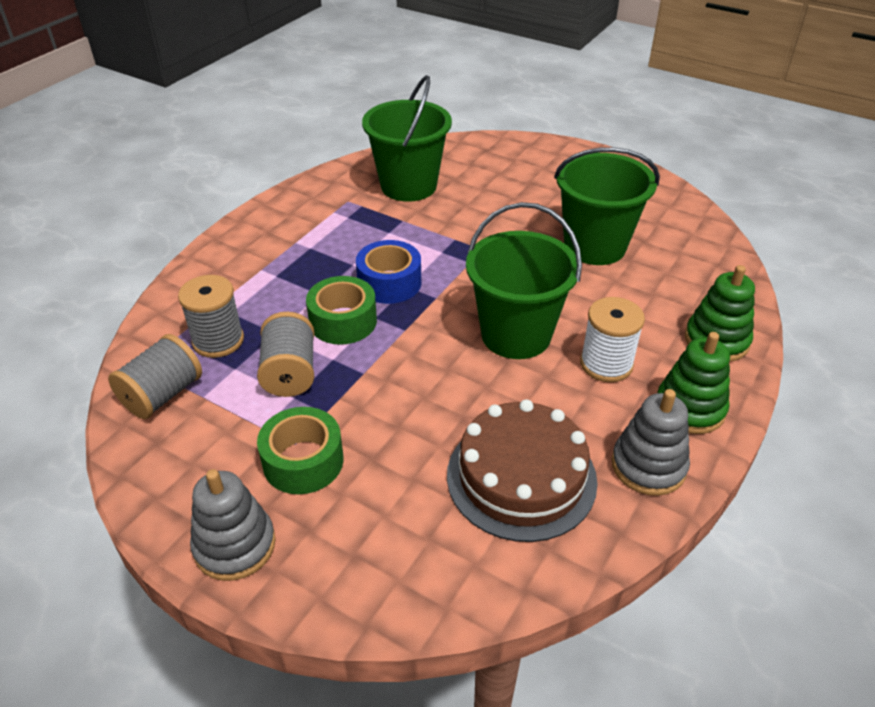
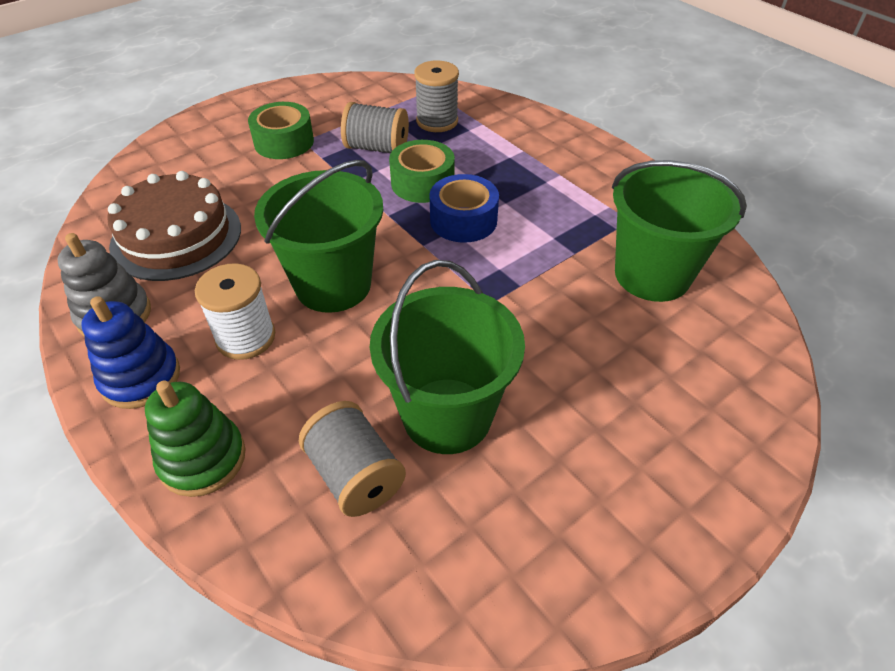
camera: 110 degrees right, 5 degrees up
grey spool [108,334,202,419] -> grey spool moved to [299,401,406,517]
grey stacking toy [190,469,276,581] -> none
green stacking toy [658,332,730,434] -> blue stacking toy [81,296,180,409]

